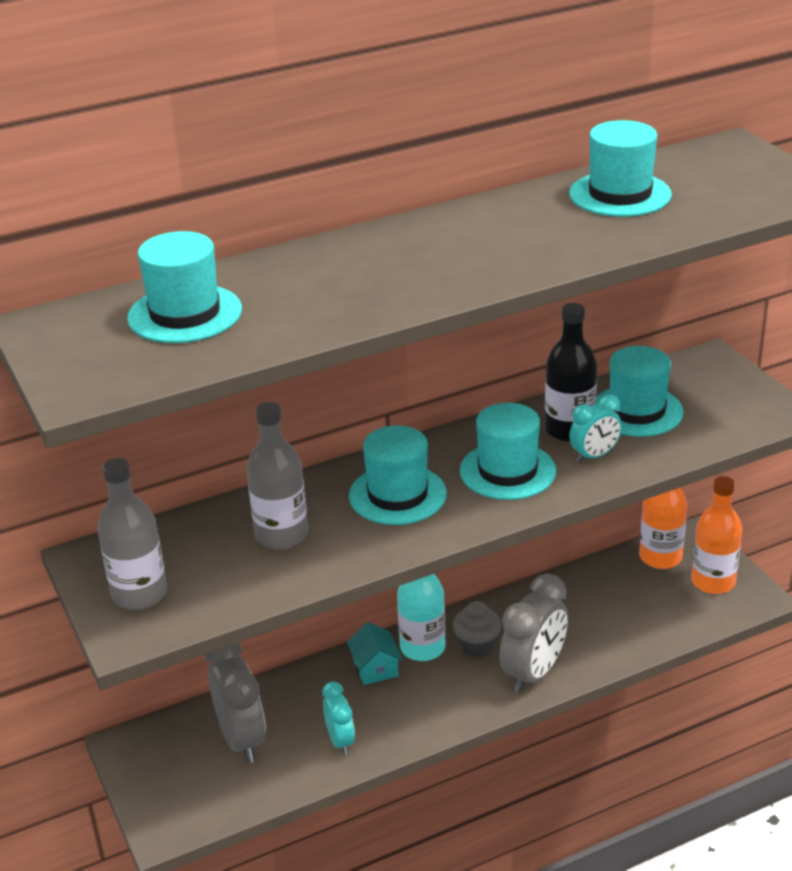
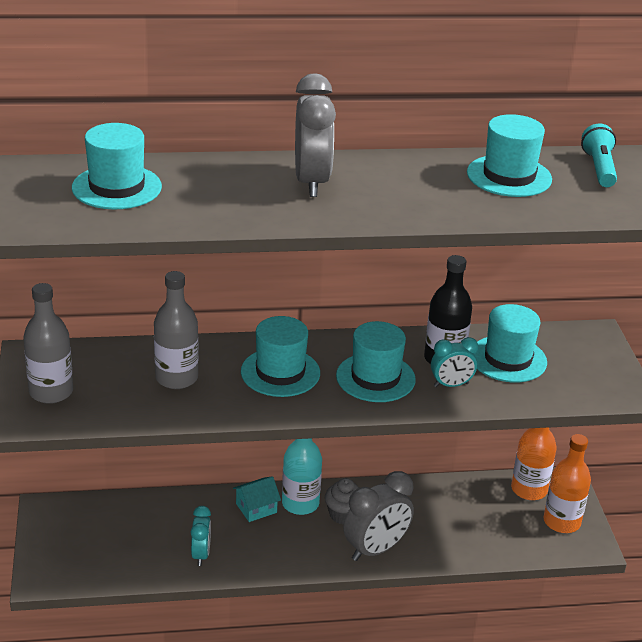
camera: 15 degrees right, 0 degrees up
grey clock [205,642,266,763] -> grey clock moved to [295,73,336,197]
turquoise house [347,622,403,685] -> turquoise house turned 60 degrees clockwise [233,476,281,522]
none -> turquoise flashlight [581,124,617,187]

